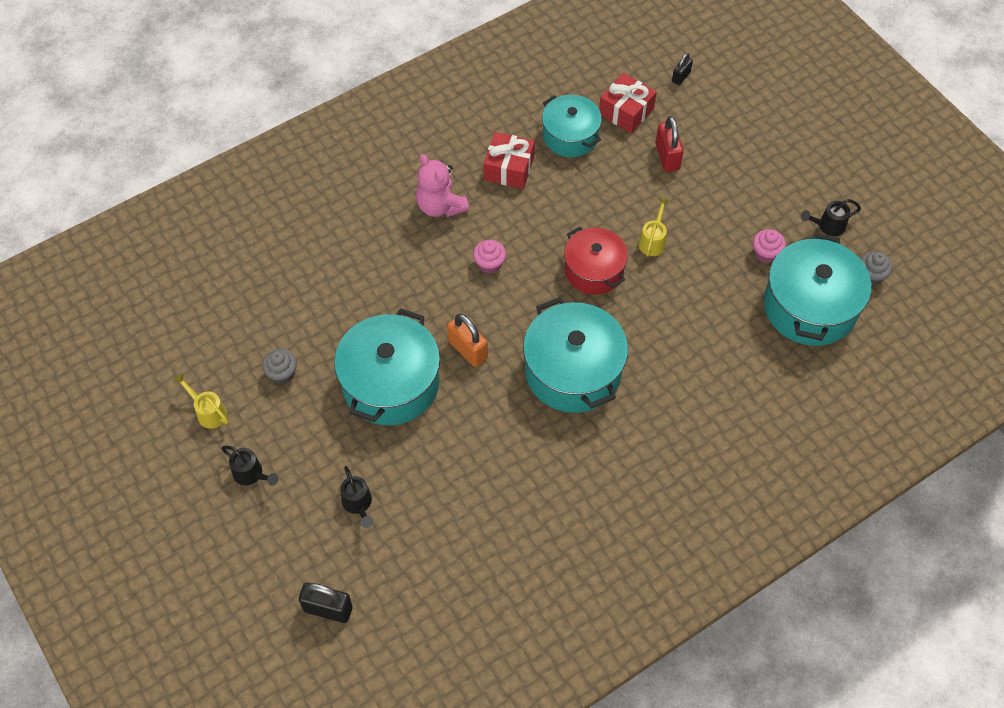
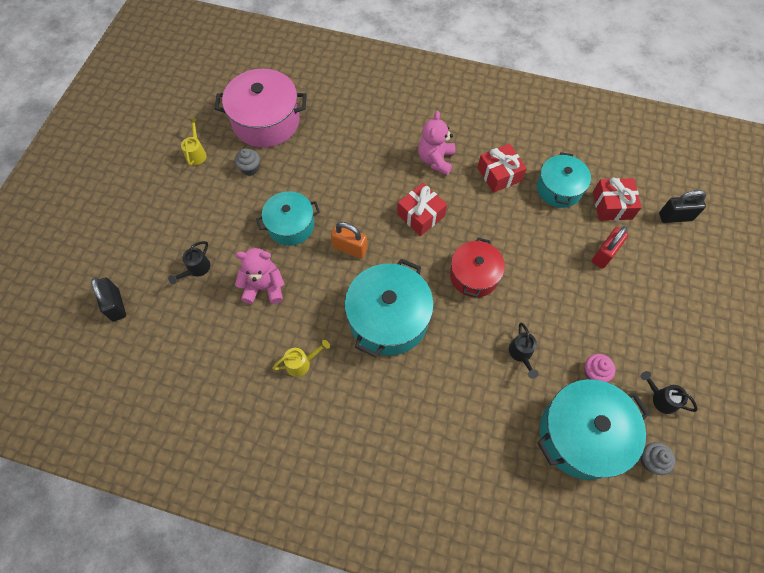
camera: 50 degrees right, 5 degrees up
black watering can [221,446,278,486] -> black watering can moved to [509,323,539,378]
turquoise pot [334,308,440,425] -> turquoise pot [256,191,320,246], size x0.64
orange padlock [447,314,488,367] -> orange padlock turned 75 degrees counterclockwise [331,222,367,259]
pink cupcake [473,240,506,274] -> red gift [397,183,447,236]
yellow watering can [639,197,670,257] -> yellow watering can moved to [272,340,330,377]
black padlock [672,53,693,85] -> black padlock [659,190,706,223], size x1.66
none -> pink pot [215,69,307,148]
none -> pink teddy bear [235,248,284,304]

